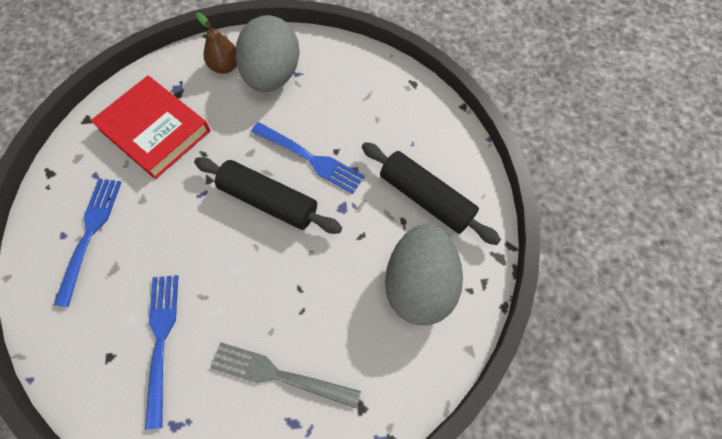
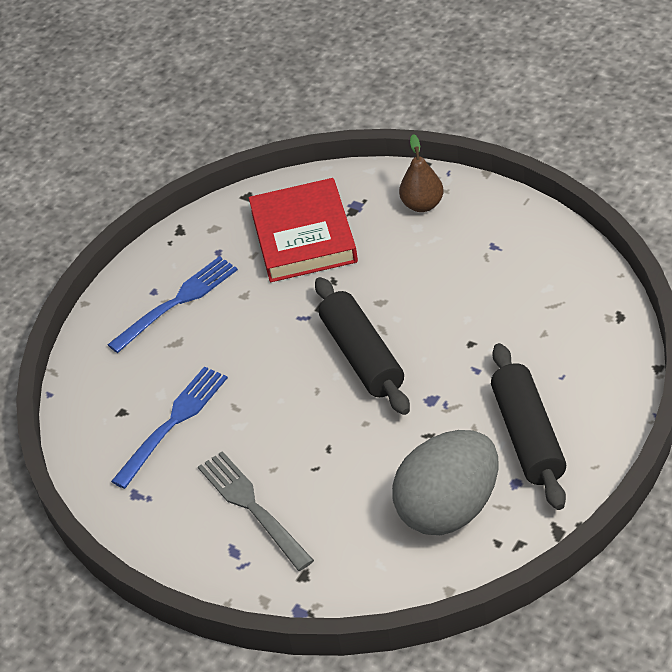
camera: 45 degrees right, 20 degrees down
grey egg [236,15,300,92] -> none
blue fork [251,122,365,194] -> none

